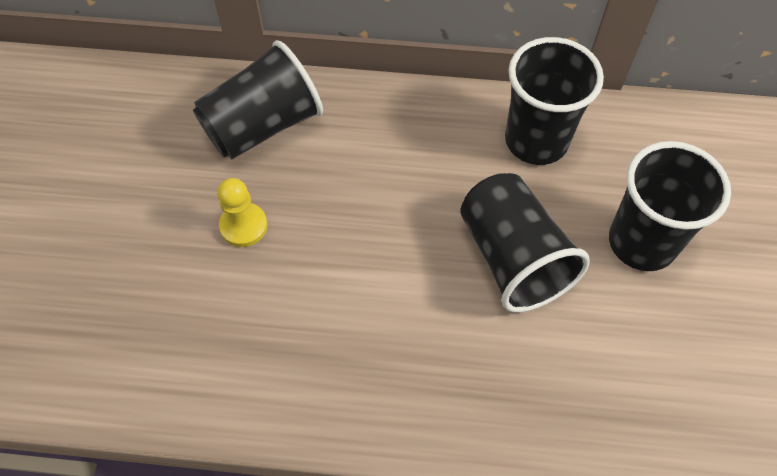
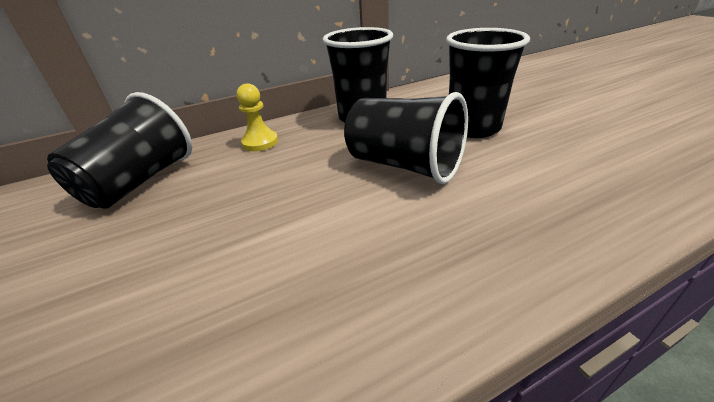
camera: 30 degrees left, 25 degrees down
yellow pawn [217,178,267,247] -> yellow pawn moved to [236,83,278,151]

